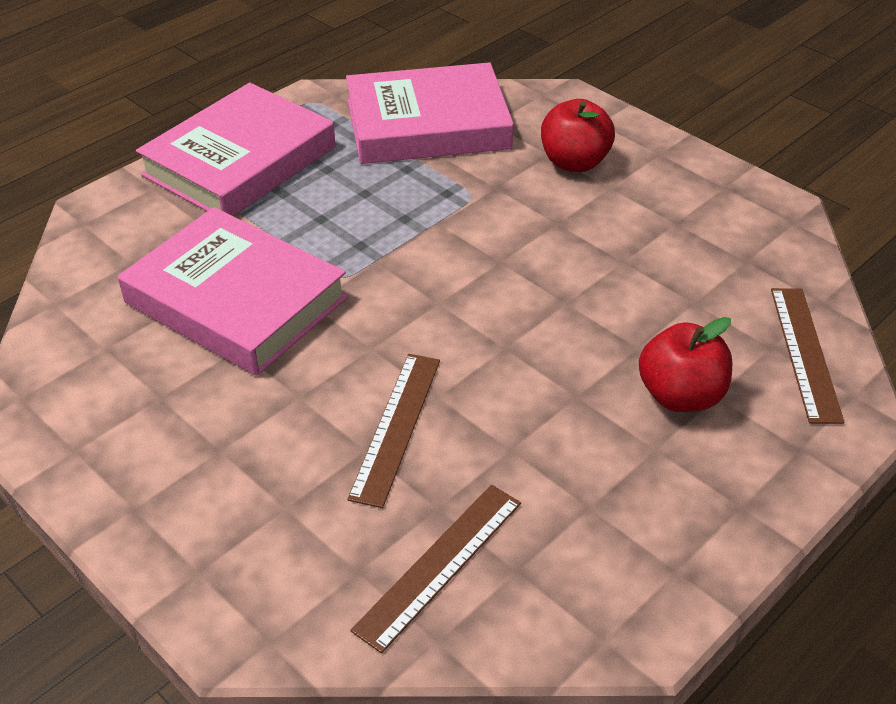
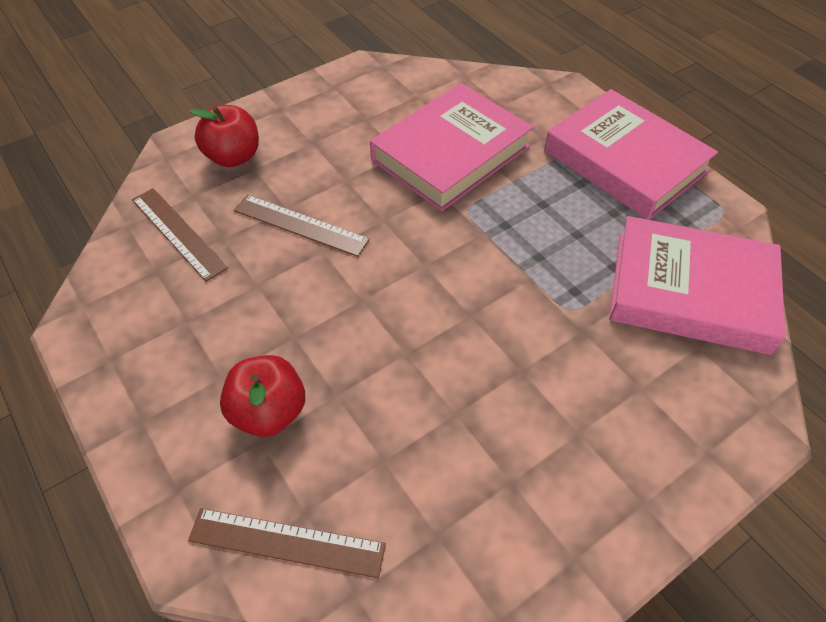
camera: 100 degrees right, 10 degrees up
pink book [346,62,514,164] -> pink book turned 75 degrees counterclockwise [609,216,785,355]
red apple [541,99,615,172] -> red apple moved to [190,105,259,167]

